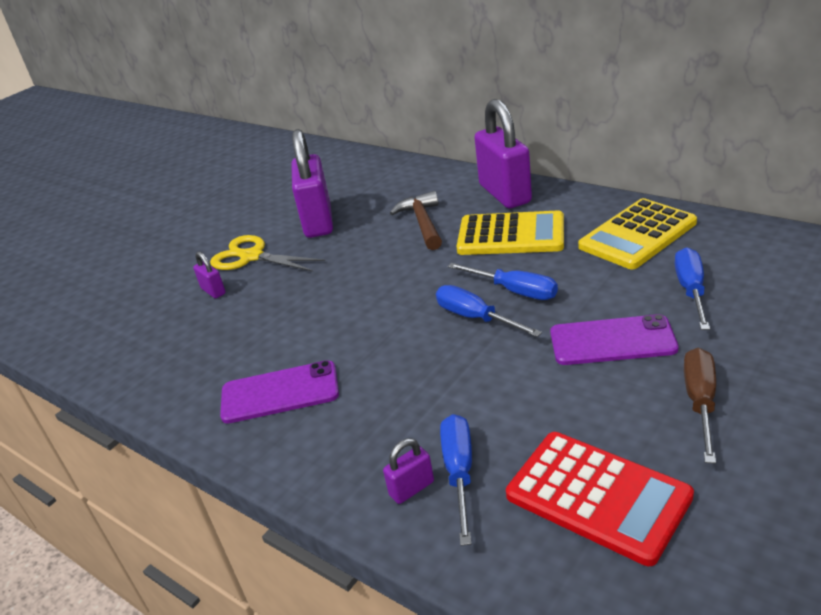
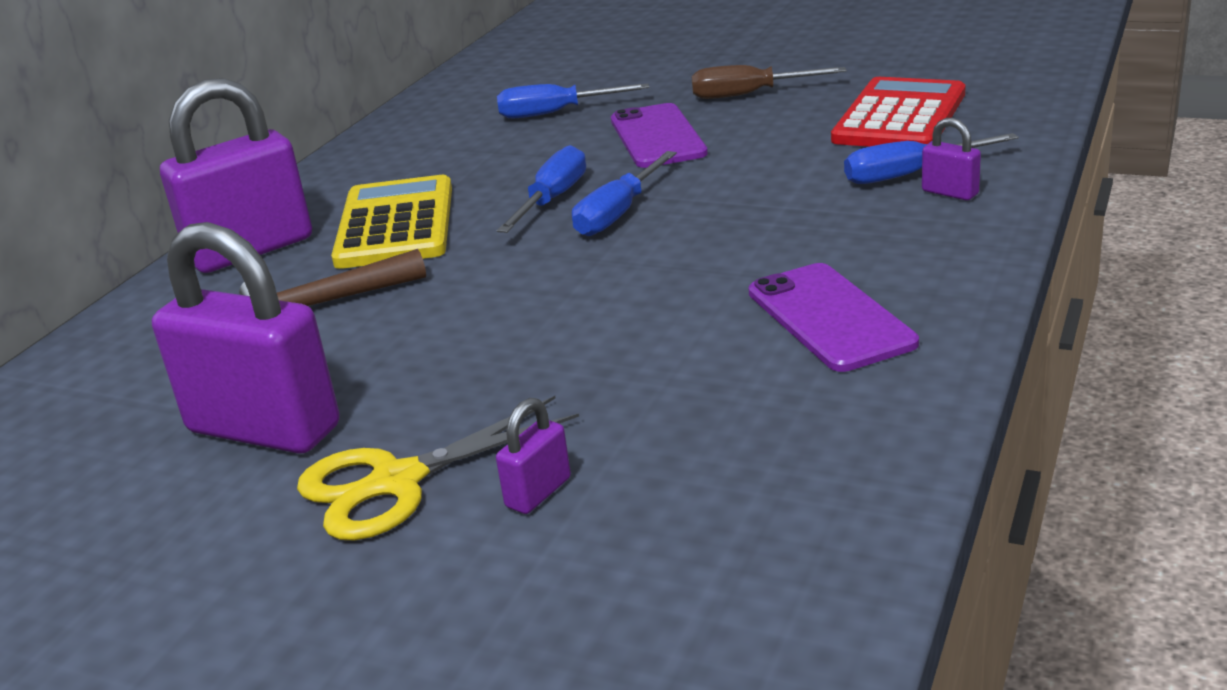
camera: 105 degrees left, 5 degrees down
yellow scissors [210,235,325,272] -> yellow scissors turned 45 degrees clockwise [297,396,579,540]
purple padlock [292,129,333,238] -> purple padlock turned 45 degrees clockwise [152,222,340,454]
yellow calculator [578,198,697,269] -> none

